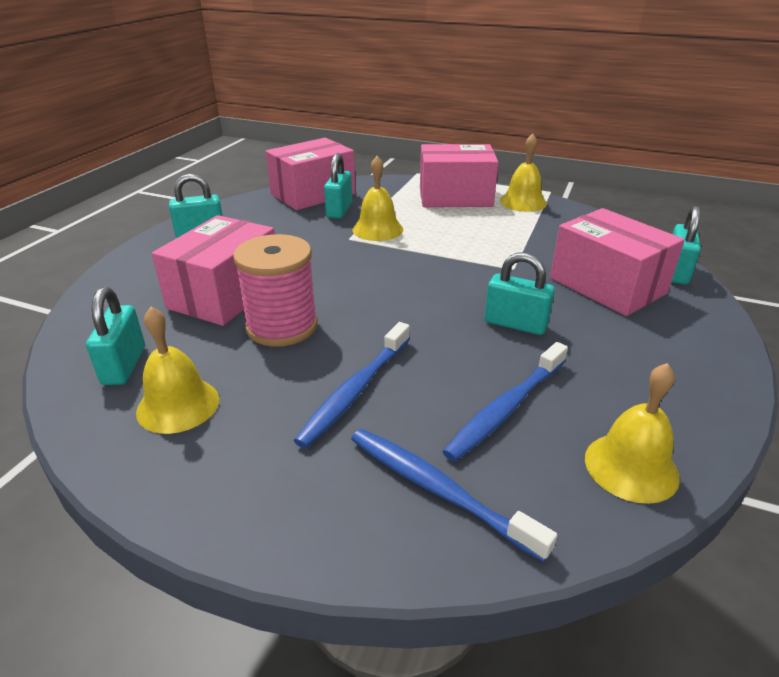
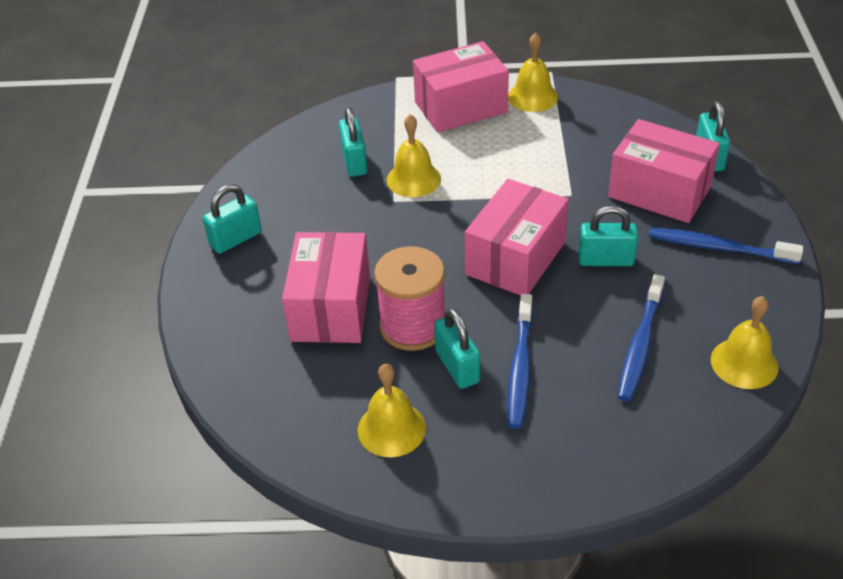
camera: 20 degrees left, 10 degrees up
turquoise padlock [86,287,145,385] -> turquoise padlock moved to [434,308,480,389]
pink box [266,138,355,210] -> pink box moved to [465,179,569,296]
blue toothbrush [351,429,557,562] -> blue toothbrush moved to [649,228,803,264]

